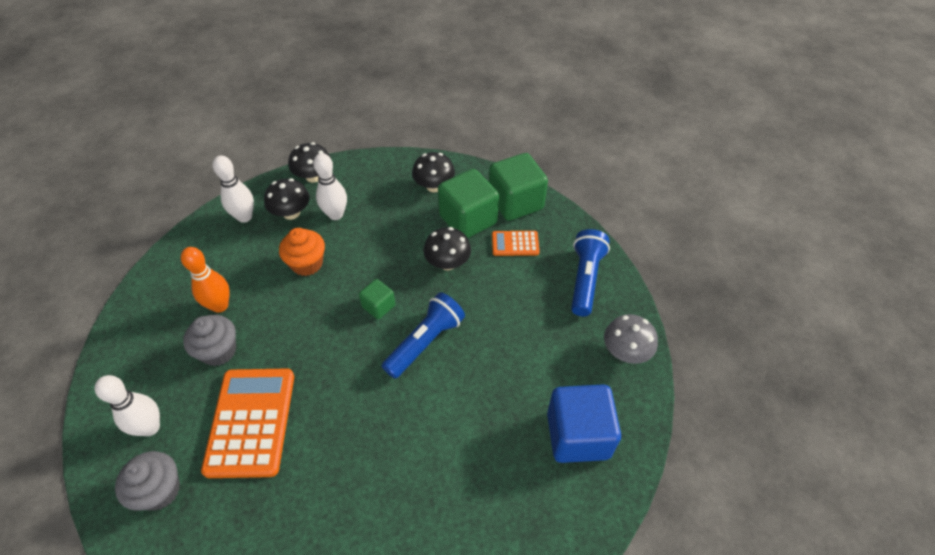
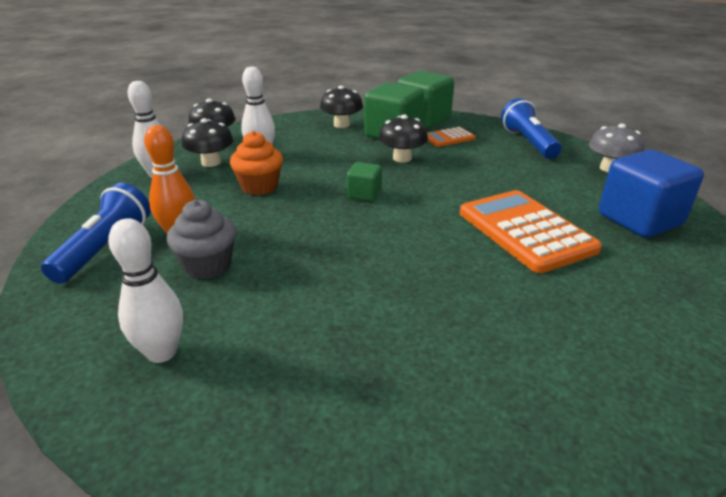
camera: 25 degrees left, 20 degrees down
grey cupcake [115,451,180,511] -> none
orange calculator [201,369,294,478] -> orange calculator moved to [460,190,602,273]
blue flashlight [382,292,465,379] -> blue flashlight moved to [41,183,151,284]

